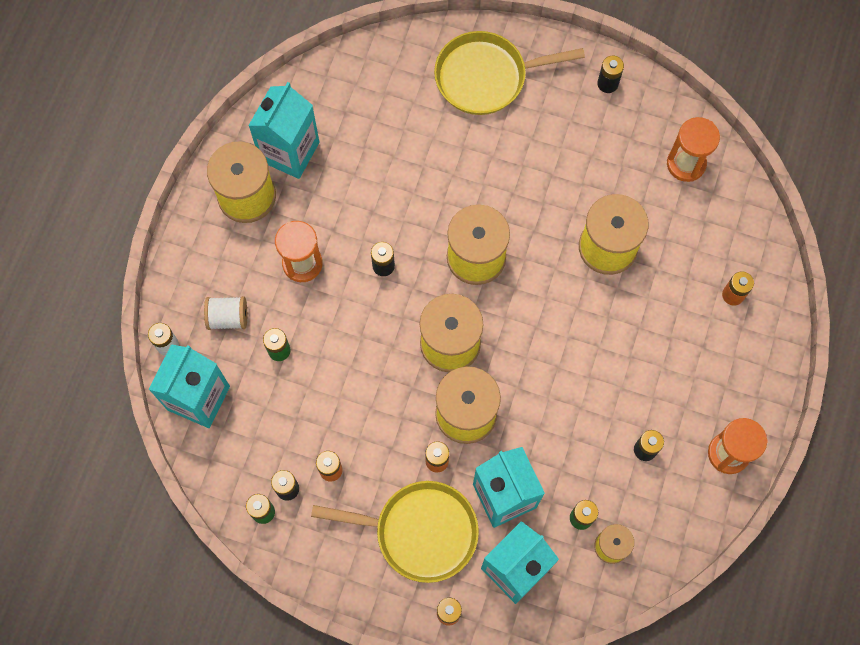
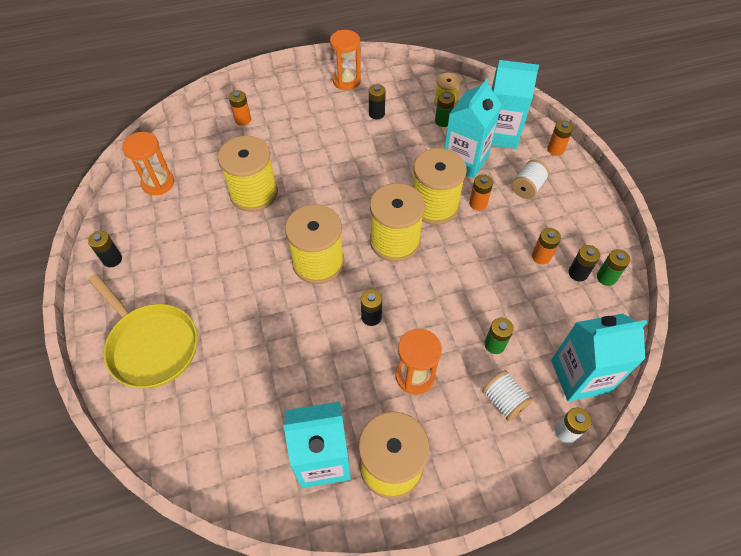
camera: 125 degrees left, 15 degrees down
yellow pan [311,481,479,583] -> white spool [512,160,550,199]

